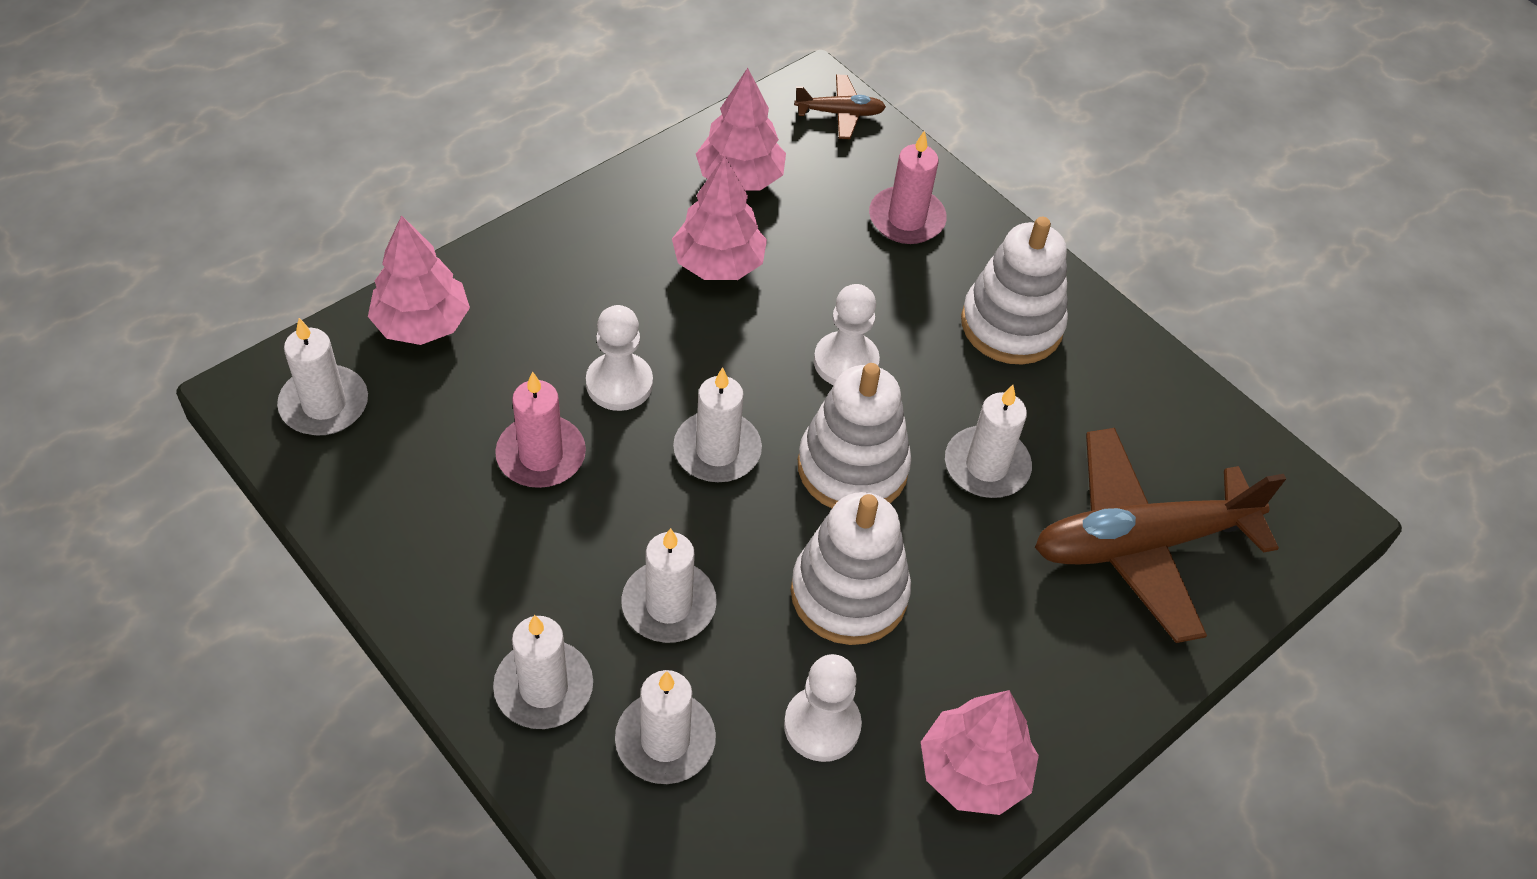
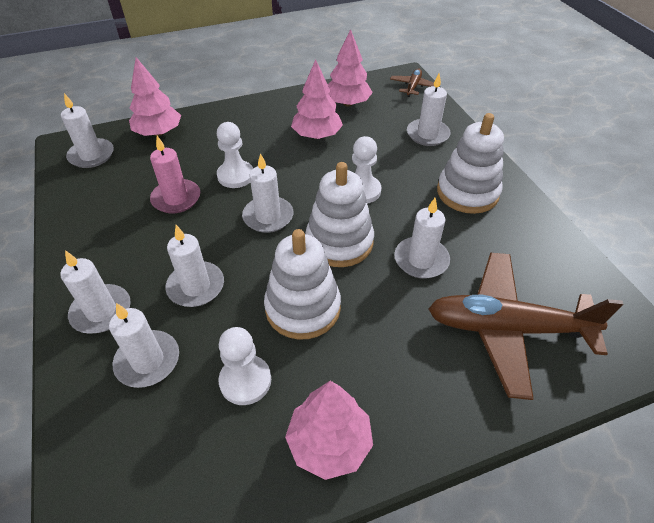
camera: 25 degrees right, 5 degrees down
brown plane [794,75,886,139] -> brown plane turned 90 degrees counterclockwise [390,69,434,97]
pink candle [869,130,947,244] -> white candle [407,74,451,146]

